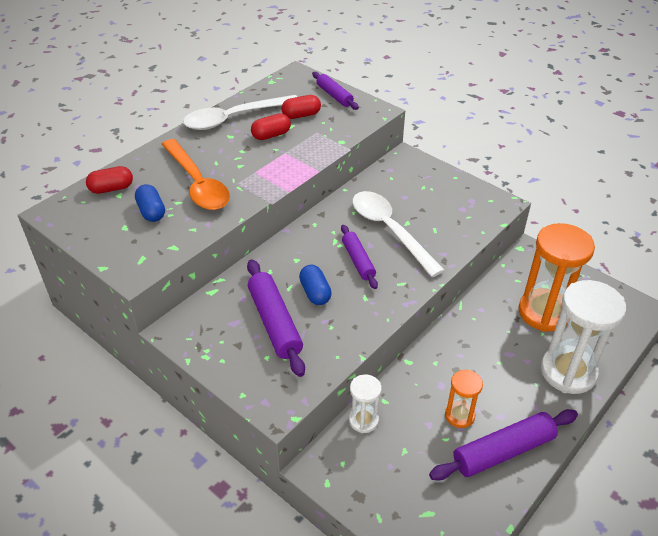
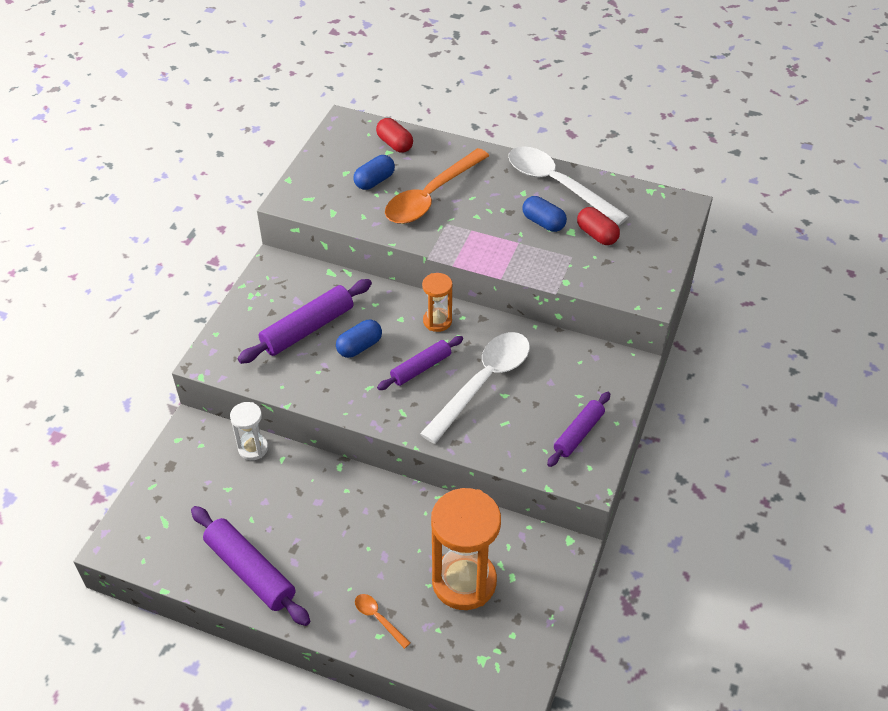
camera: 70 degrees right, 5 degrees up
red capsule [251,113,291,140] -> blue capsule [522,196,567,232]
purple rolling pin [312,72,359,110] -> purple rolling pin moved to [547,392,610,467]
orange hourglass [445,370,483,428] -> orange hourglass moved to [422,273,452,332]
white hourglass [541,280,626,394] -> orange spoon [355,594,410,649]

